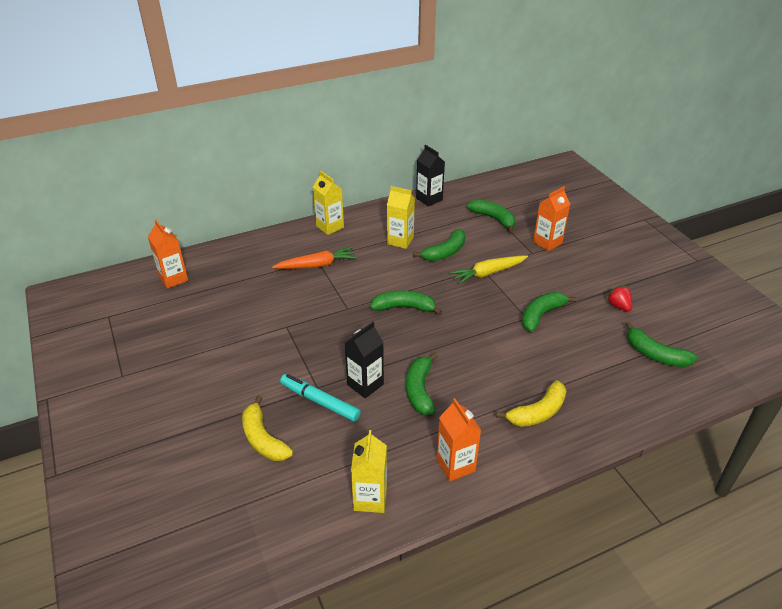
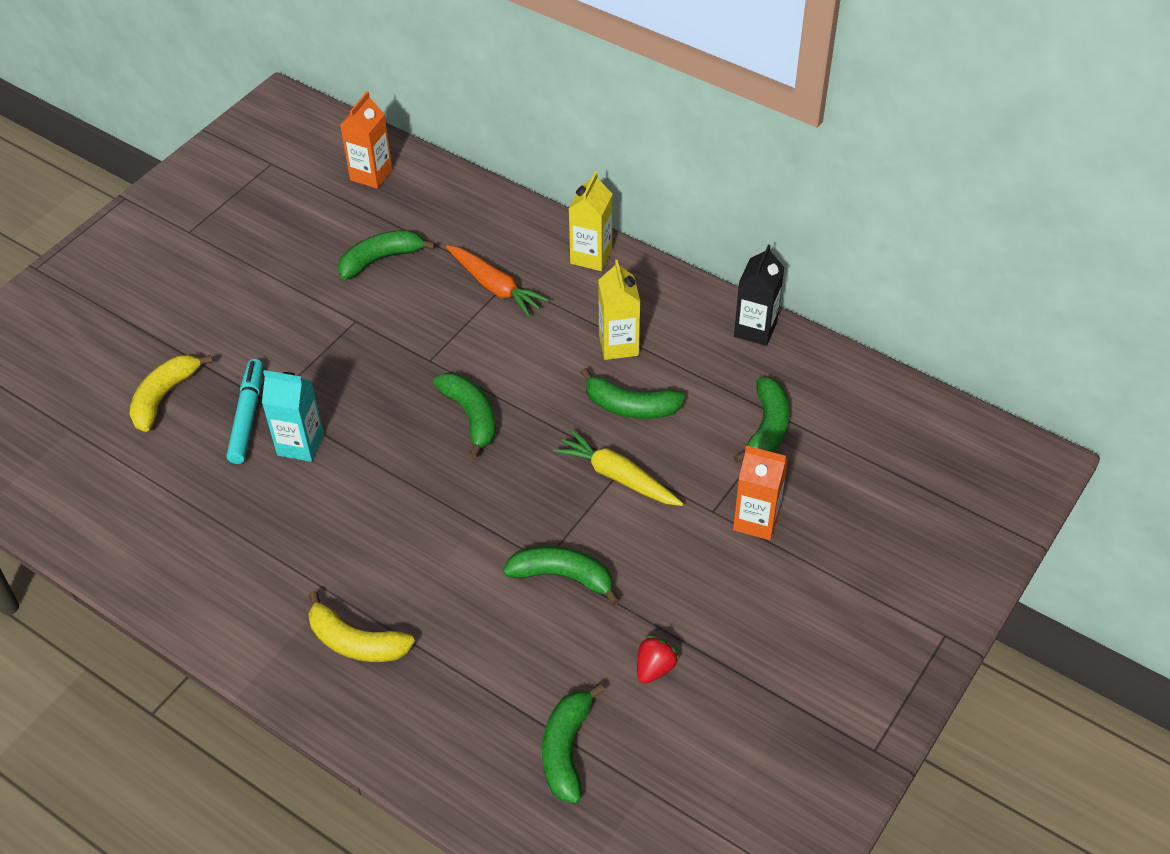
camera: 60 degrees right, 10 degrees up
black carton [345,322,384,398] -> turquoise carton [262,370,324,462]
yellow carton [351,430,387,513] -> none
green banana [406,353,438,415] -> green banana moved to [338,230,436,280]
orange carton [436,398,481,481] -> none

